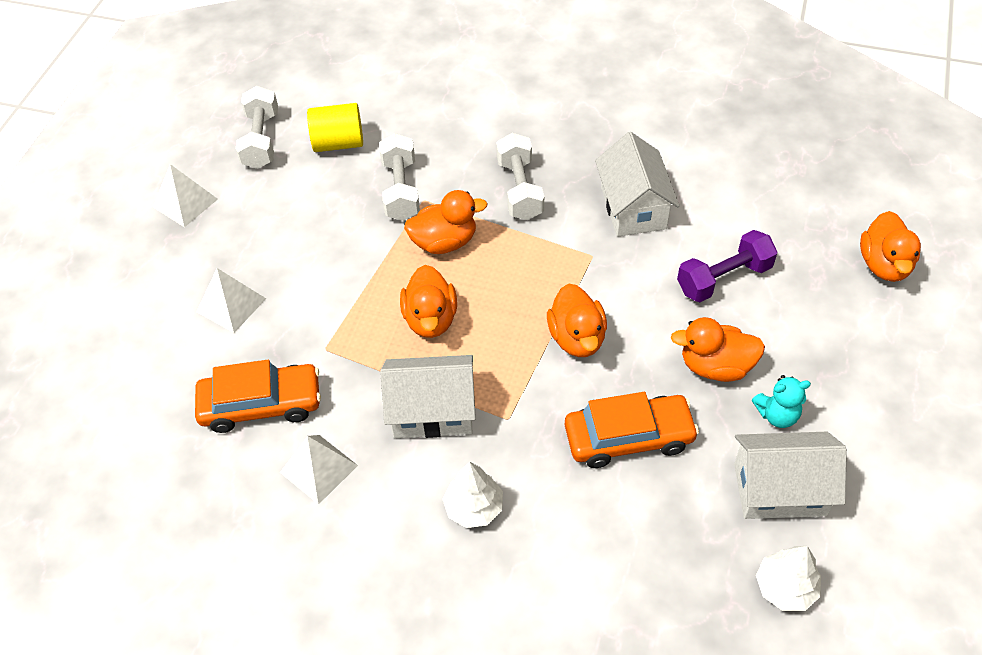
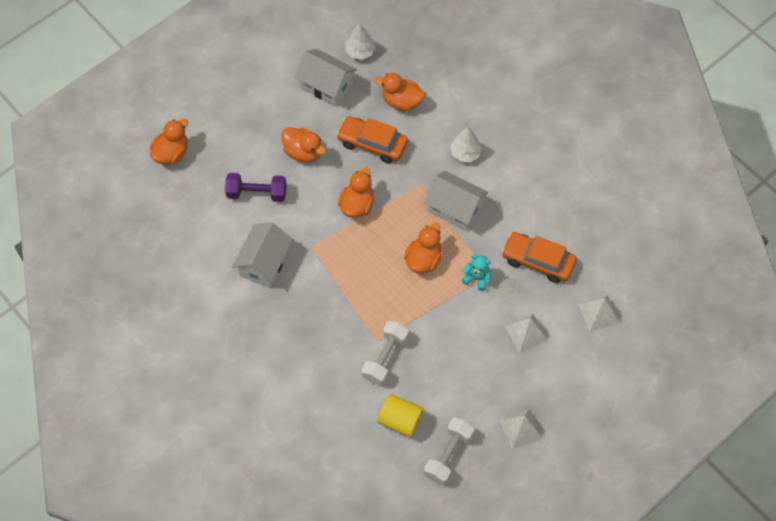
camera: 150 degrees left, 10 degrees up
white pyramid [280,435,358,505] -> white pyramid moved to [578,295,619,332]
orange duck [404,190,487,254] -> orange duck moved to [375,73,425,111]
white dumbbell [496,133,544,220] -> none
turquoise teddy bear [752,375,811,428] -> turquoise teddy bear moved to [462,254,491,291]

